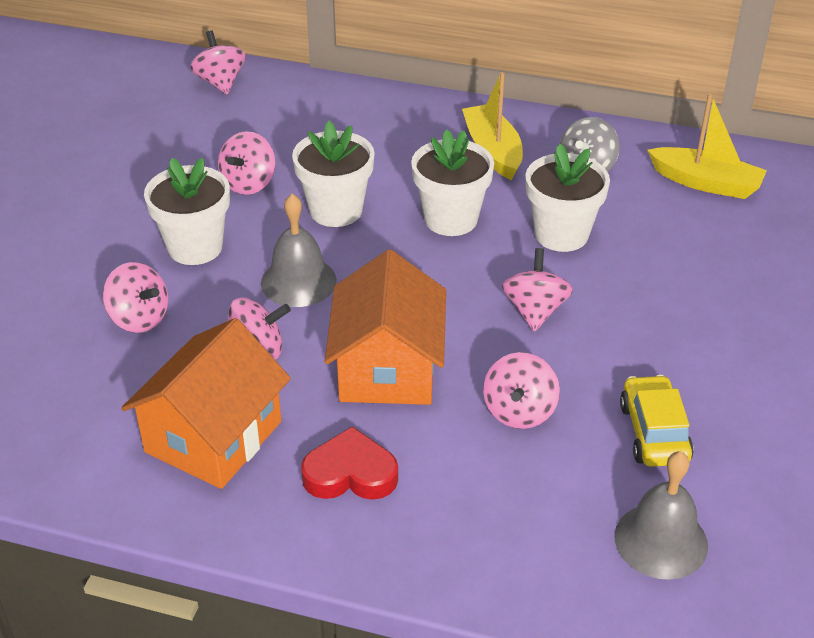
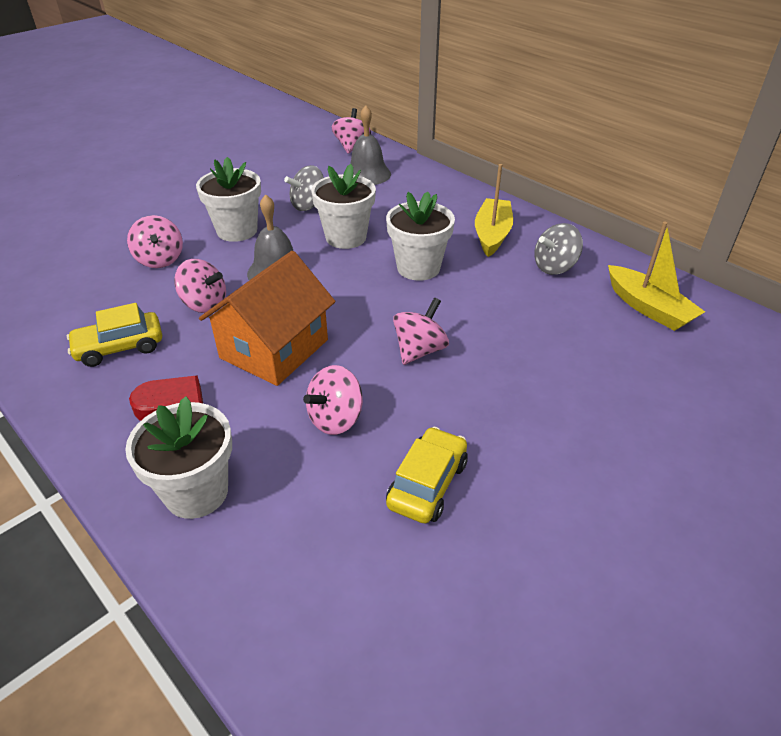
camera: 30 degrees right, 0 degrees up
orange house [121,318,291,489] -> yellow car [67,303,162,367]
pink spinning top [218,131,276,195] -> grey spinning top [284,165,324,211]
white flower pot [525,143,610,252] -> white flower pot moved to [125,397,232,519]
grey bell [614,451,708,580] -> grey bell moved to [350,105,391,185]

